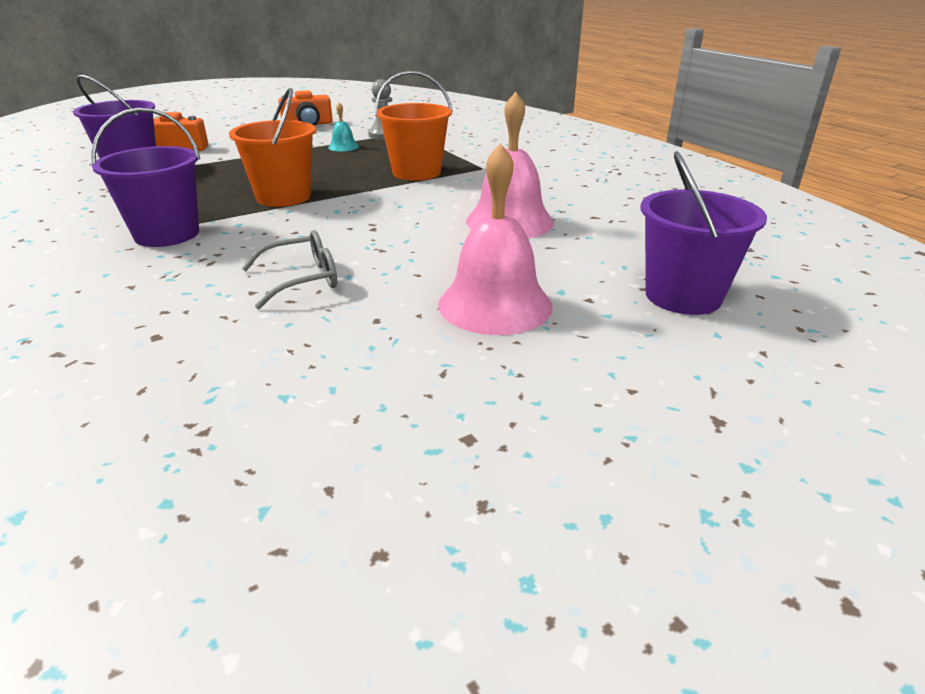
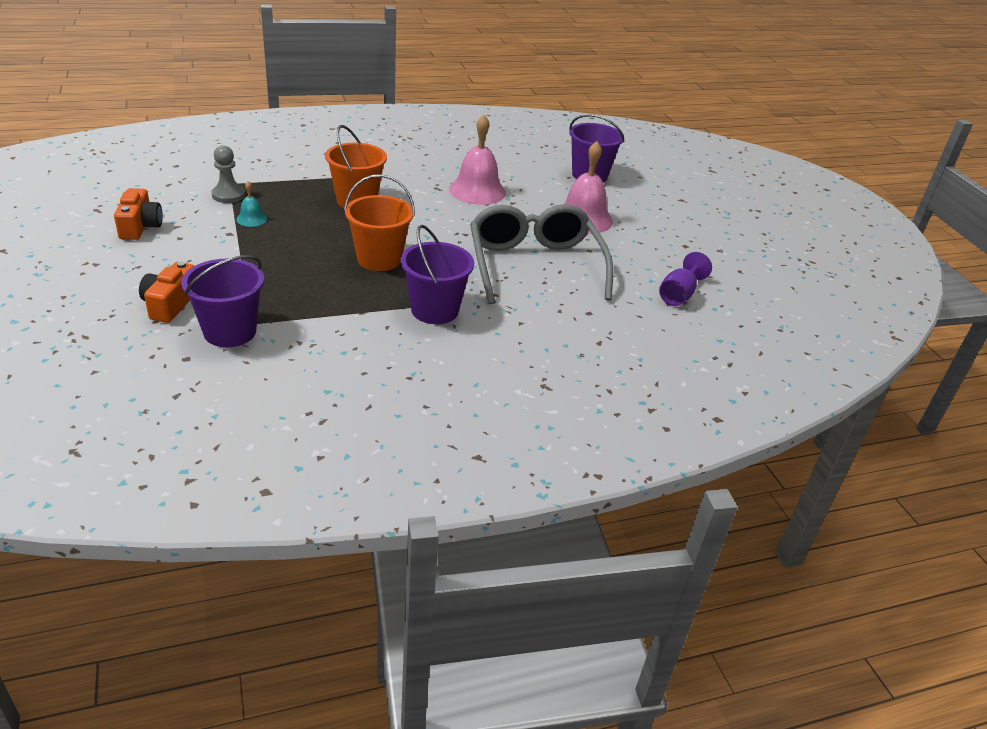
camera: 80 degrees left, 5 degrees up
grey glasses [242,230,337,309] -> grey glasses [470,204,613,304], size x2.18
none -> purple goblet [659,252,712,306]

